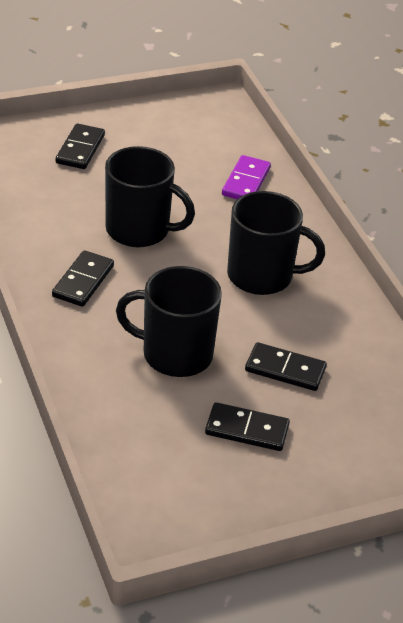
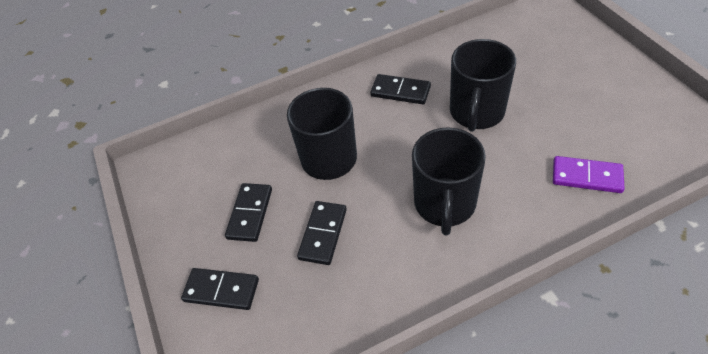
camera: 95 degrees right, 10 degrees up
black domino [56,123,105,169] -> black domino moved to [181,268,259,310]

